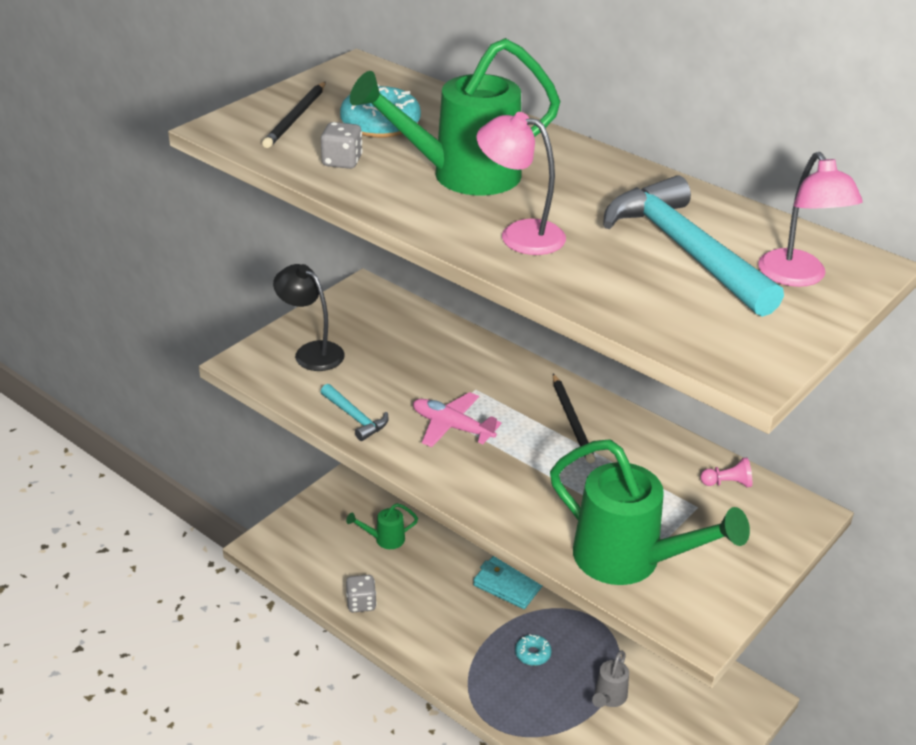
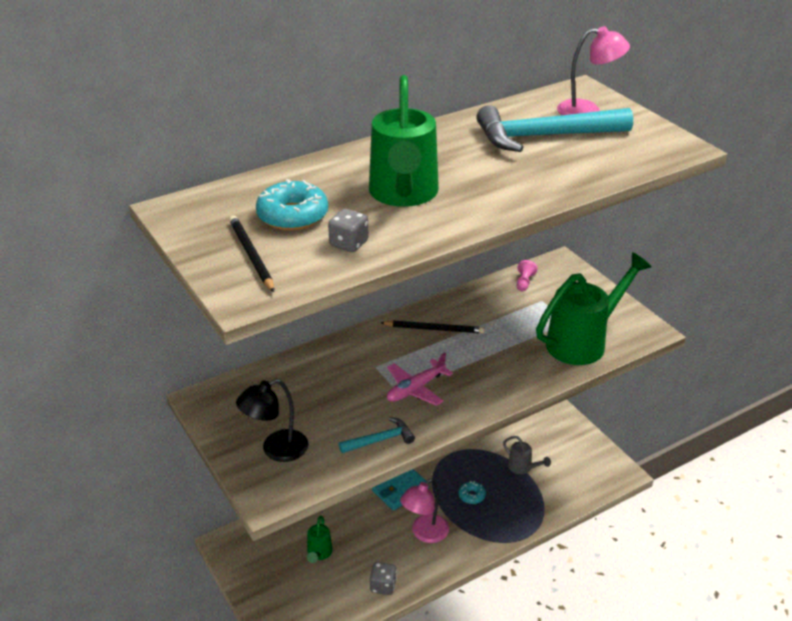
camera: 70 degrees left, 0 degrees up
black pencil [262,82,326,148] -> black pencil turned 150 degrees counterclockwise [229,215,274,292]
pink lamp [476,112,566,255] -> pink lamp moved to [400,479,449,543]

